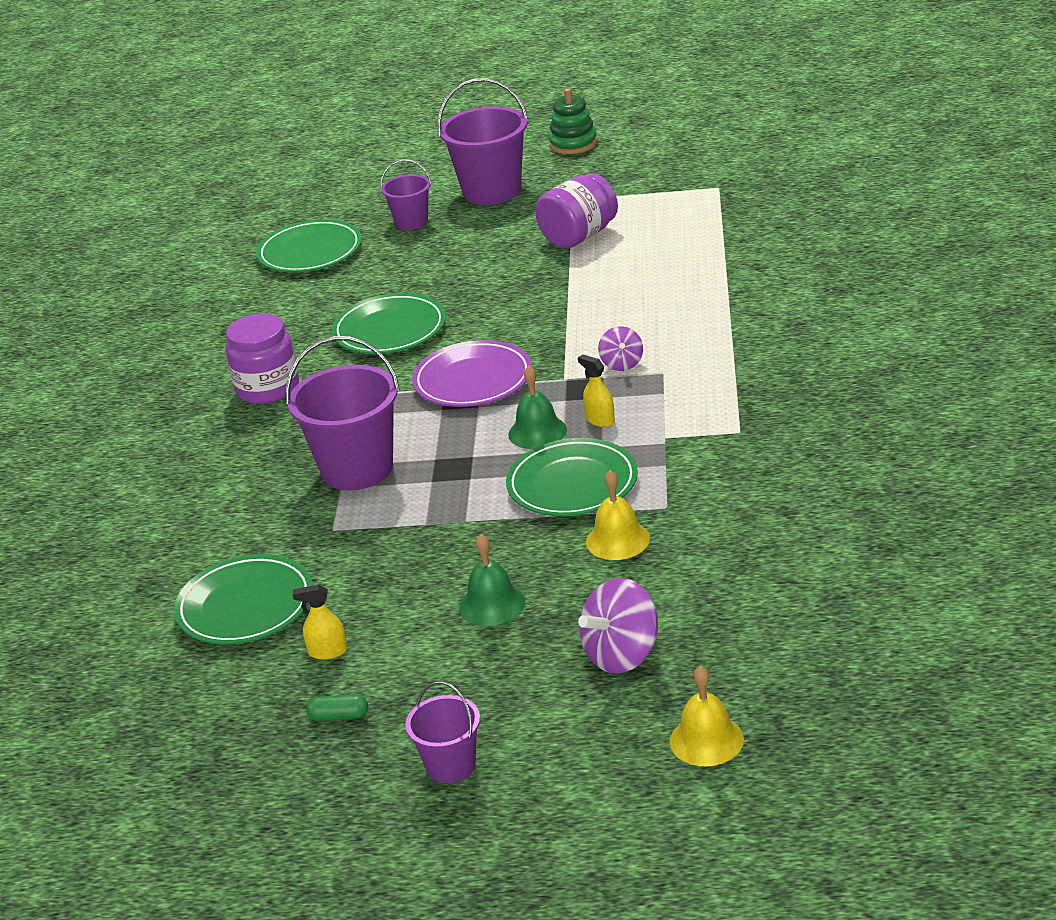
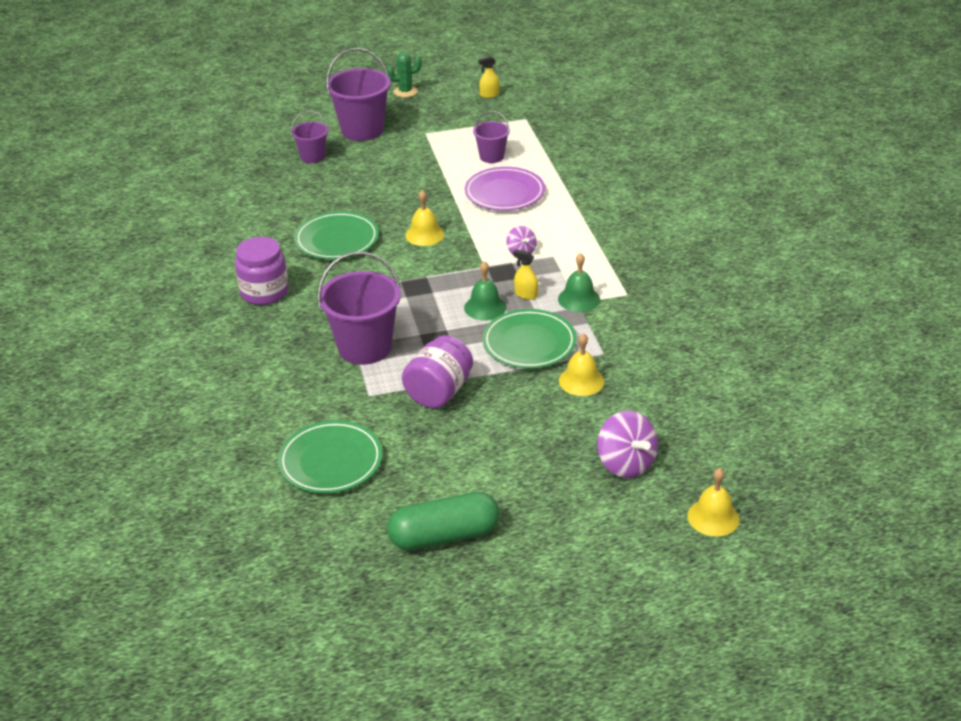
camera: 20 degrees left, 5 degrees up
green plate [256,219,362,272] -> none
yellow spray bottle [293,585,347,660] -> yellow spray bottle moved to [478,56,499,98]
green capsule [306,694,368,721] -> green capsule [387,492,500,550], size x2.47
purple bucket [405,681,480,783] -> purple bucket moved to [473,111,510,163]
purple plate [412,340,532,407] -> purple plate moved to [464,167,545,211]
green bell [459,534,525,626] -> green bell moved to [558,253,600,312]
purple jar [535,173,618,249] -> purple jar moved to [402,335,473,409]
green stacking toy [549,88,597,154] -> green cactus [387,52,422,97]
purple spinning top [578,578,658,674] -> purple spinning top turned 60 degrees counterclockwise [597,411,658,478]
none -> yellow bell [405,190,445,246]

